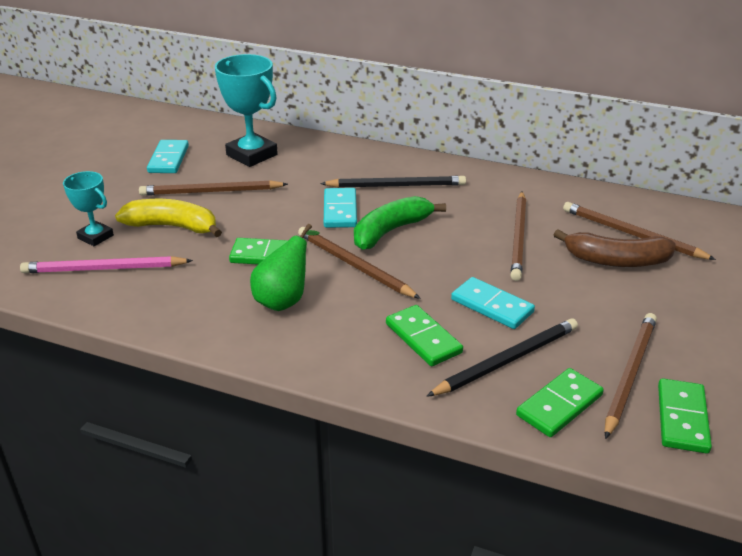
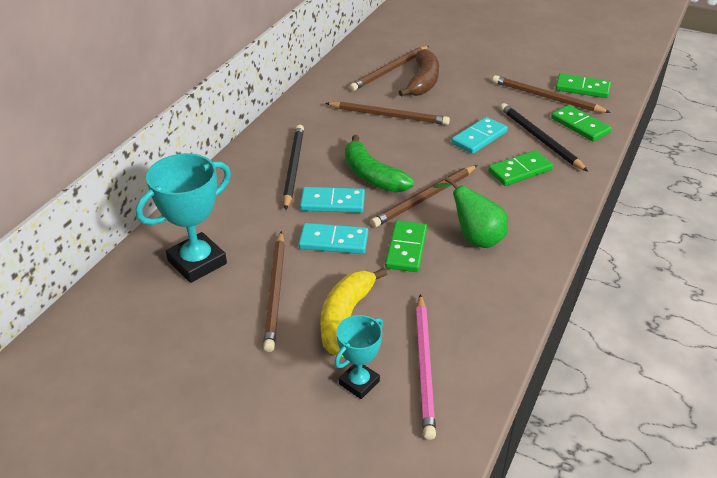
camera: 85 degrees left, 5 degrees up
turquoise domino [147,140,189,173] -> turquoise domino moved to [298,223,368,254]

